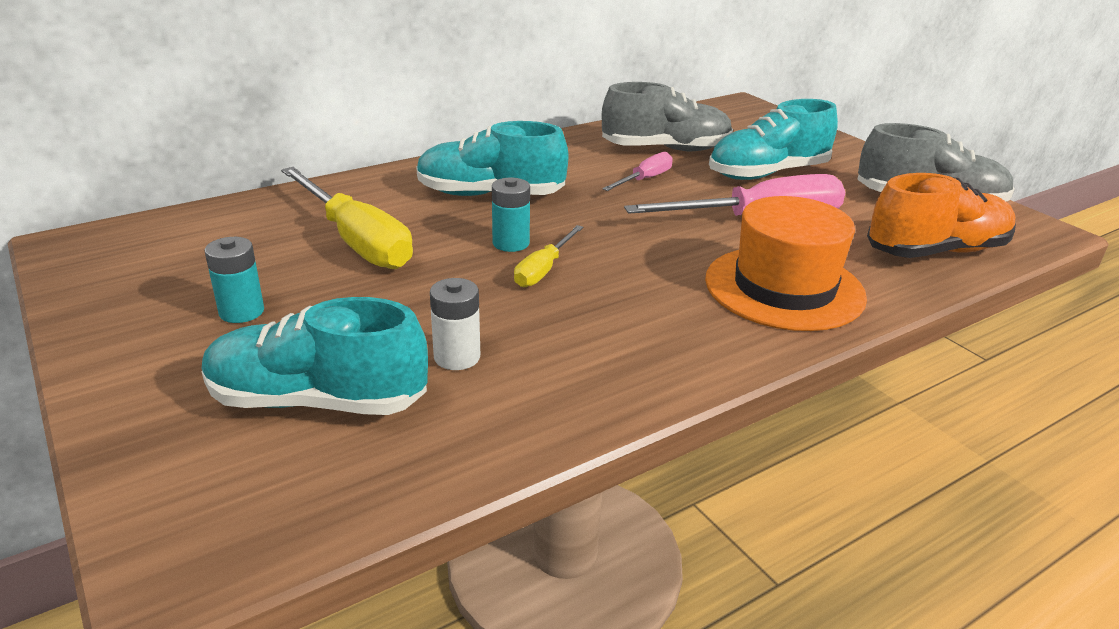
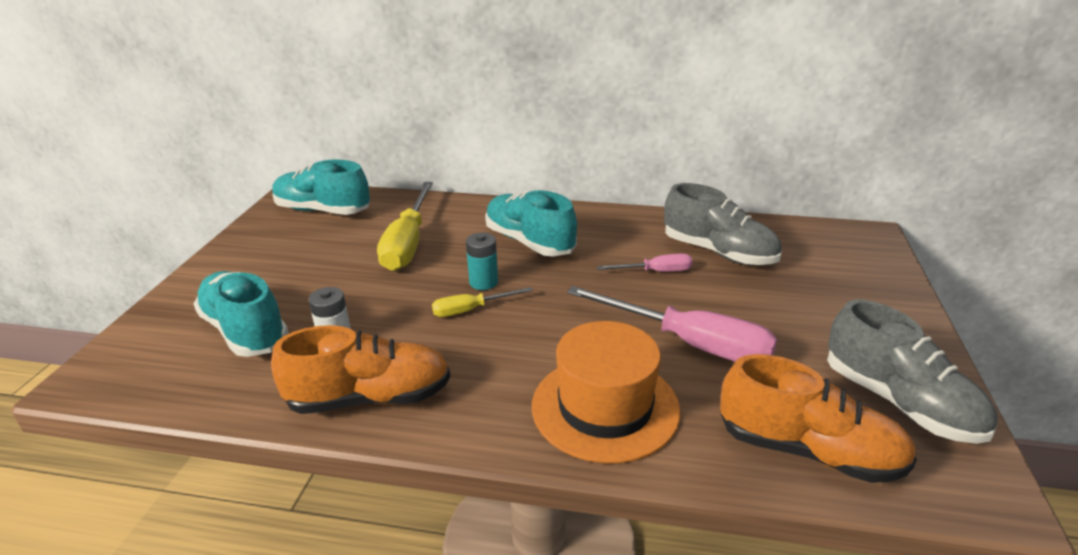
camera: 45 degrees right, 0 degrees up
turquoise battery [204,237,264,323] -> none
turquoise shoe [709,99,838,180] -> turquoise shoe moved to [272,160,370,215]
none -> orange shoe [271,325,450,414]

